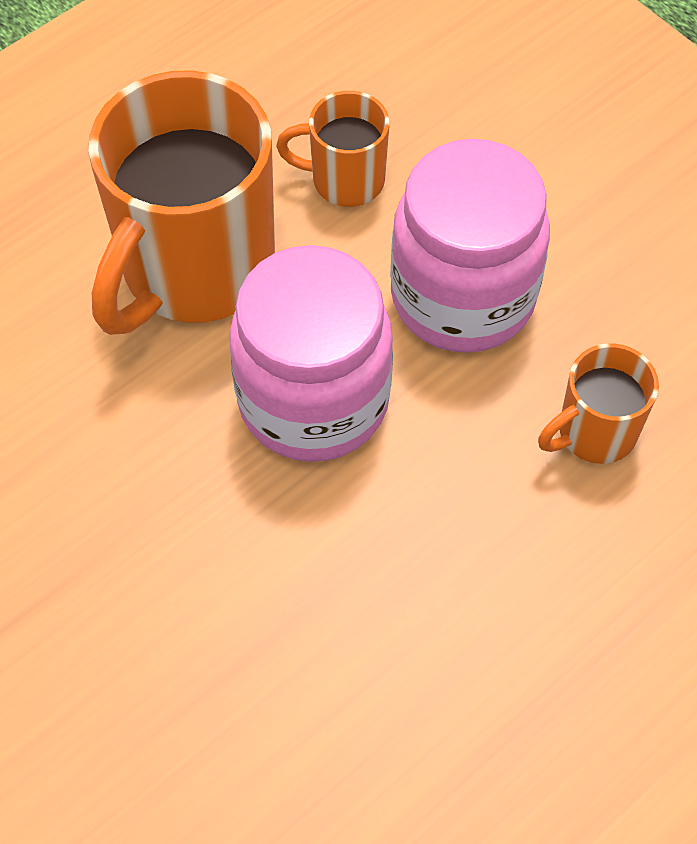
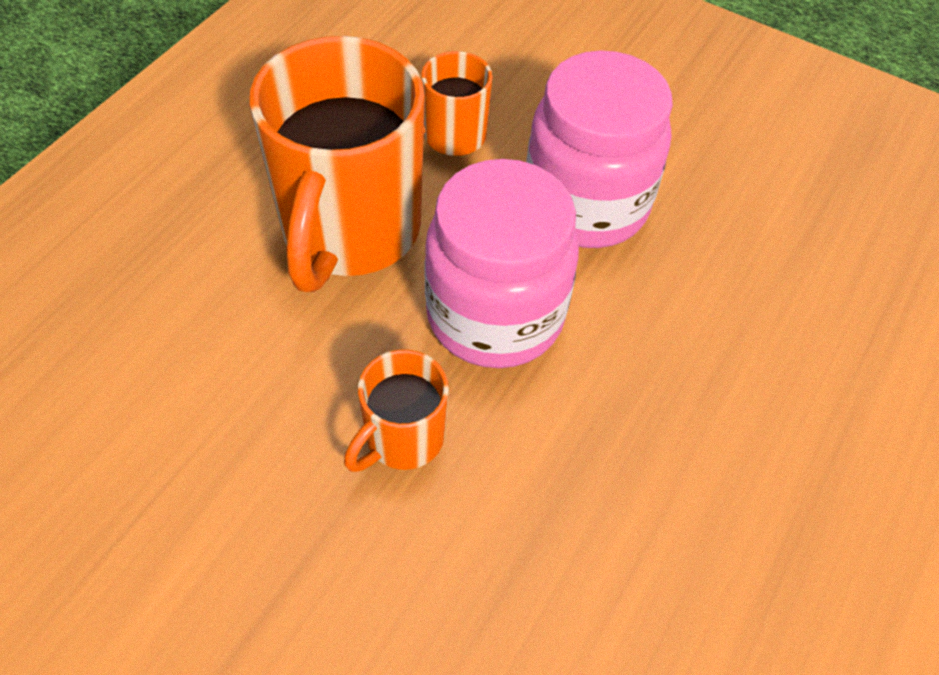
camera: 20 degrees left, 5 degrees down
orange mug [538,343,659,464] -> orange mug moved to [344,349,449,472]

